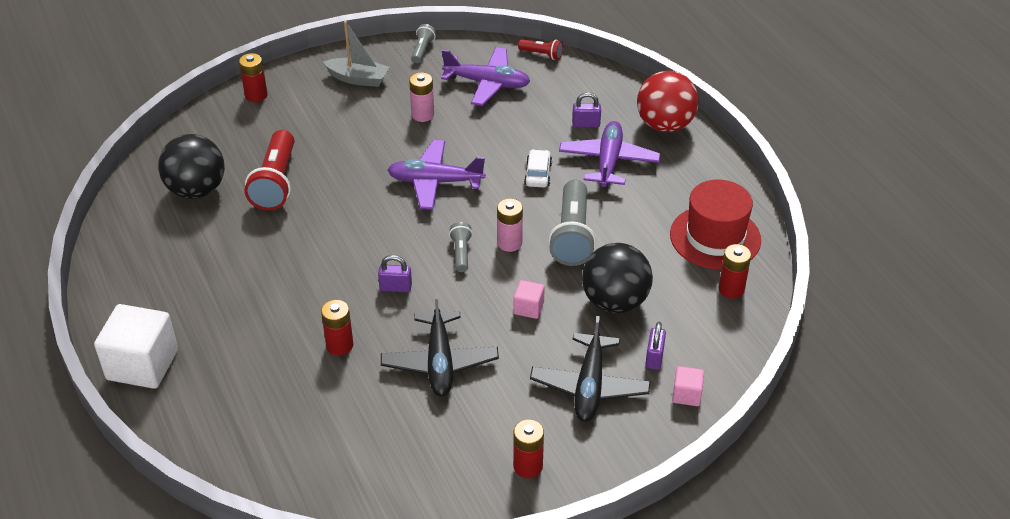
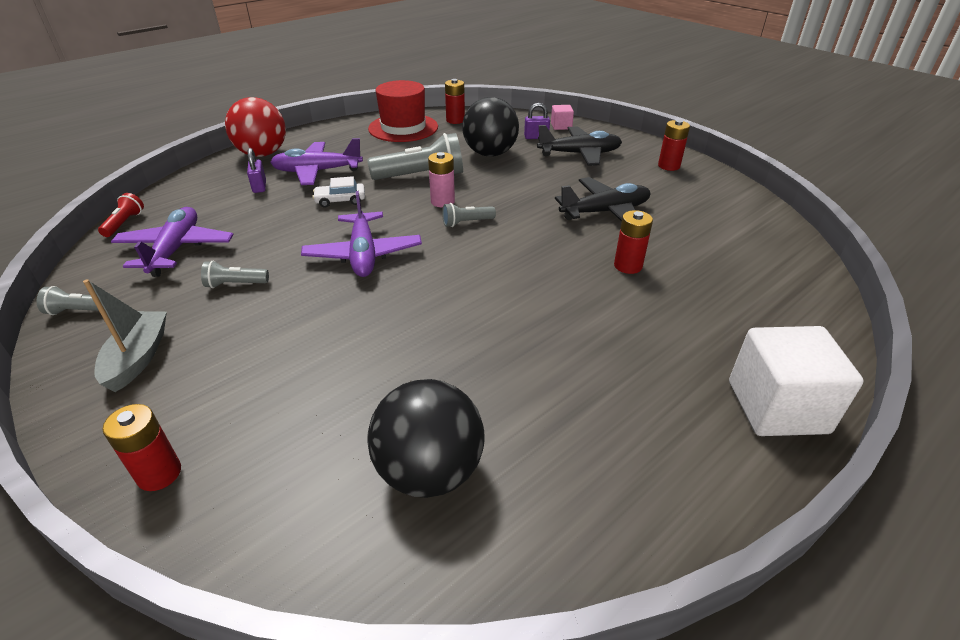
camera: 105 degrees left, 5 degrees down
red flashlight [245,130,294,211] -> none
purple padlock [378,255,412,292] -> none
pink battery [409,72,434,122] -> grey flashlight [201,261,269,288]
pink cube [513,280,545,319] -> none

